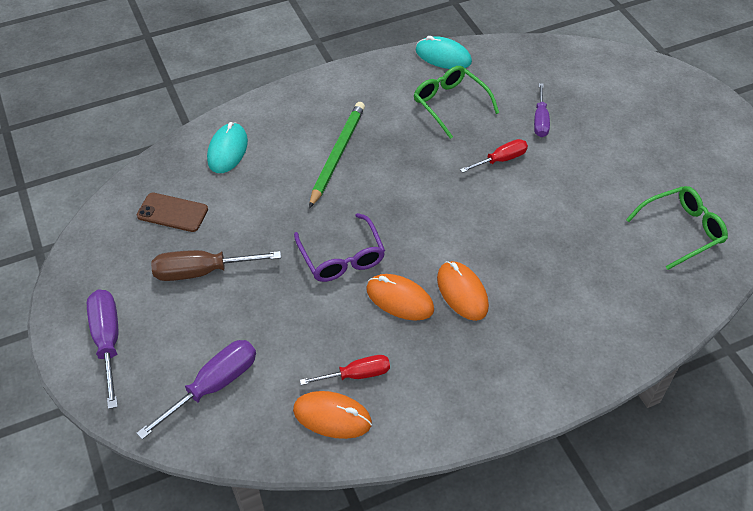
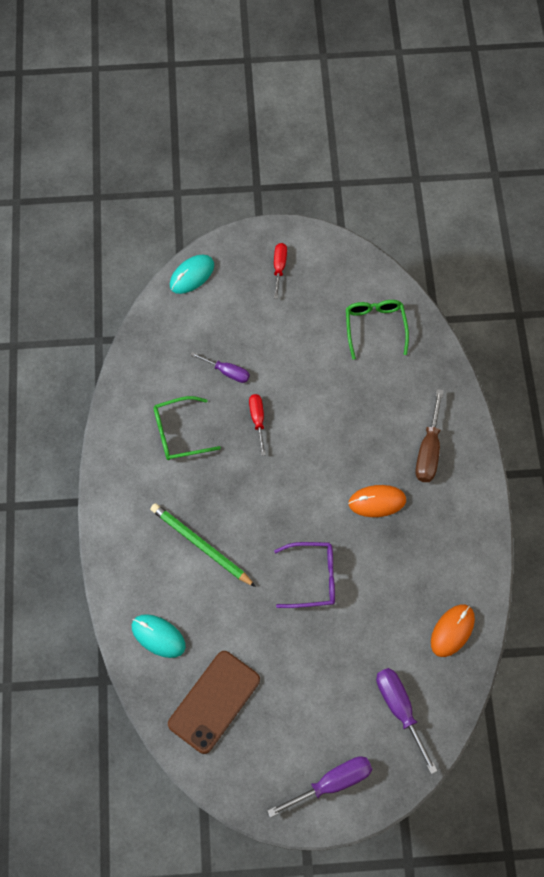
camera: 70 degrees left, 15 degrees up
purple screwdriver [87,290,118,409] -> purple screwdriver turned 150 degrees clockwise [267,756,372,818]
brown phone [137,193,208,232] -> brown phone [168,651,260,754], size x1.62
brown screwdriver [151,250,281,281] -> brown screwdriver moved to [415,389,444,482]
red screwdriver [300,355,390,385] -> red screwdriver moved to [274,243,287,299]
orange mouse [366,274,434,321] -> none
turquoise mouse [415,36,472,69] -> turquoise mouse moved to [170,255,214,294]

